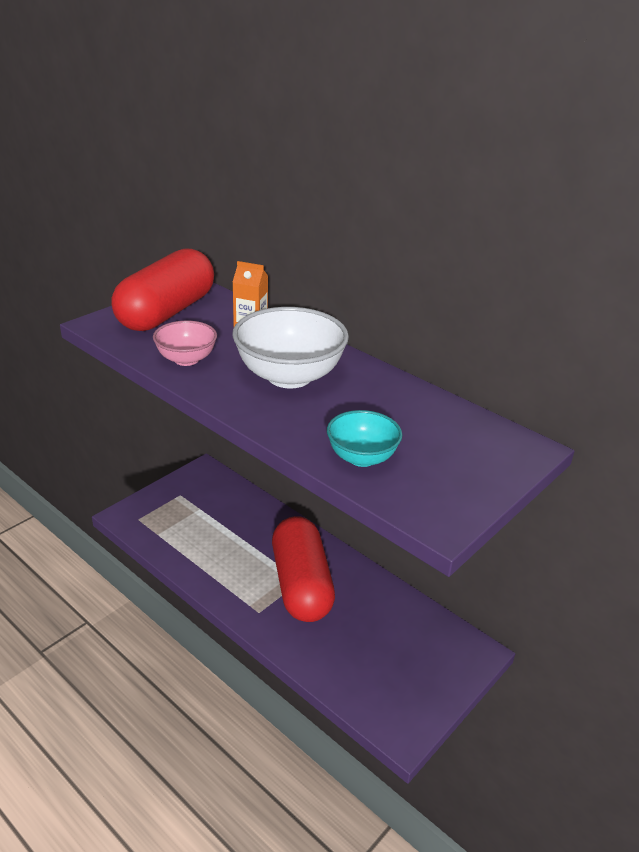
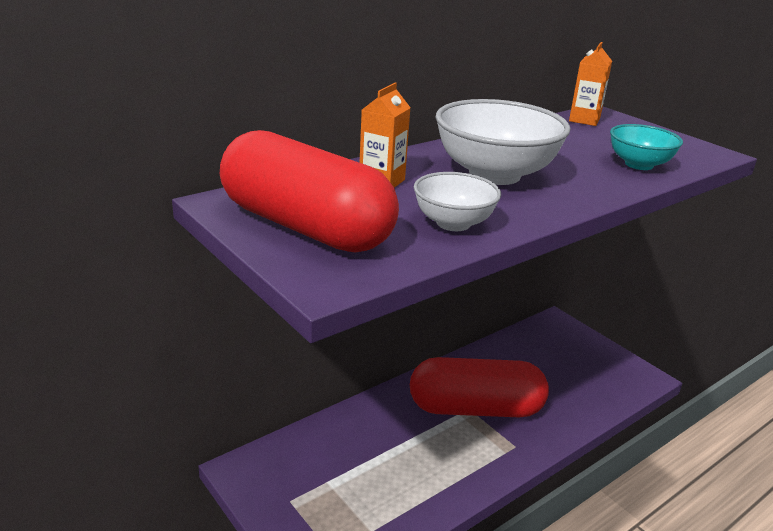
camera: 80 degrees left, 5 degrees down
pink bowl [153,321,217,366] -> white bowl [414,172,501,231]
none -> orange carton [569,42,612,126]

